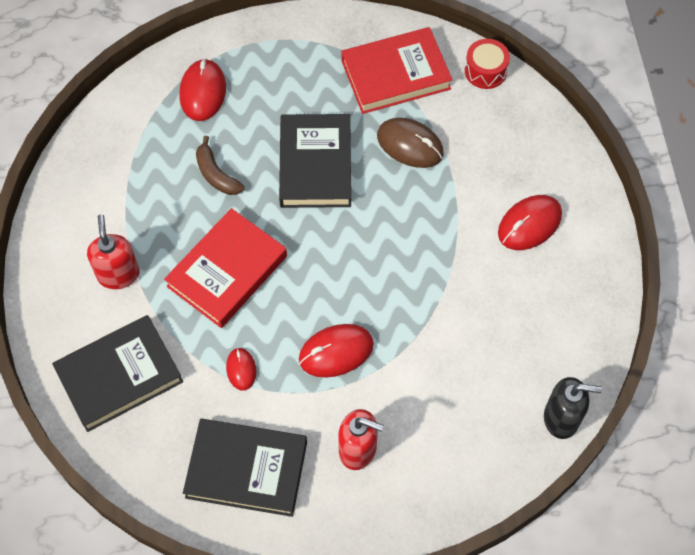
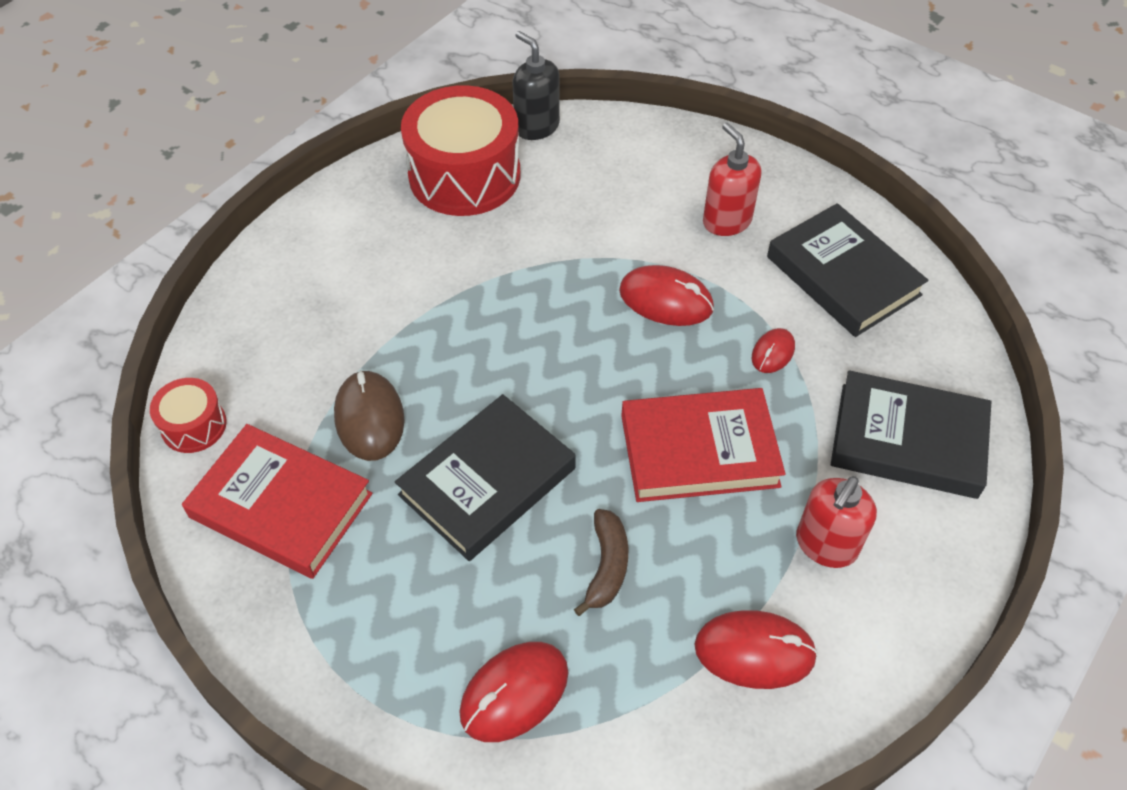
camera: 135 degrees left, 10 degrees down
red mouse [498,195,562,250] -> red mouse moved to [694,610,818,689]
none -> red drum [401,85,520,216]

